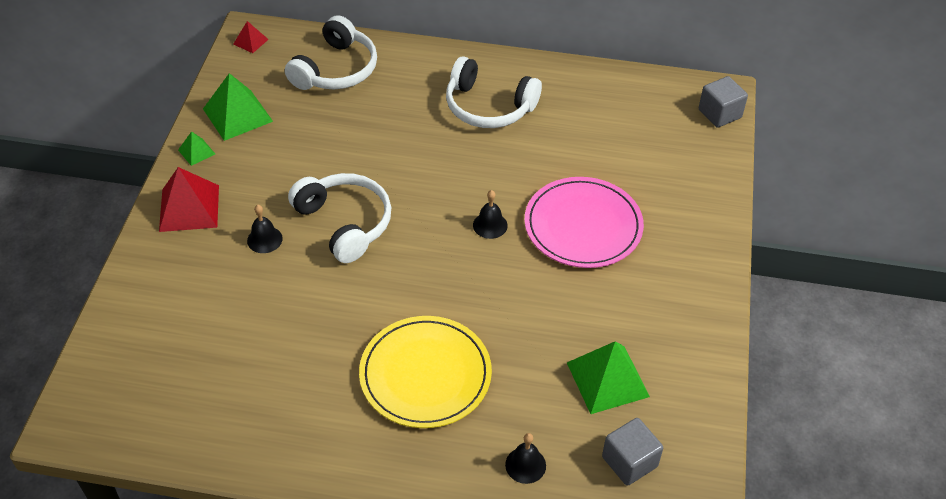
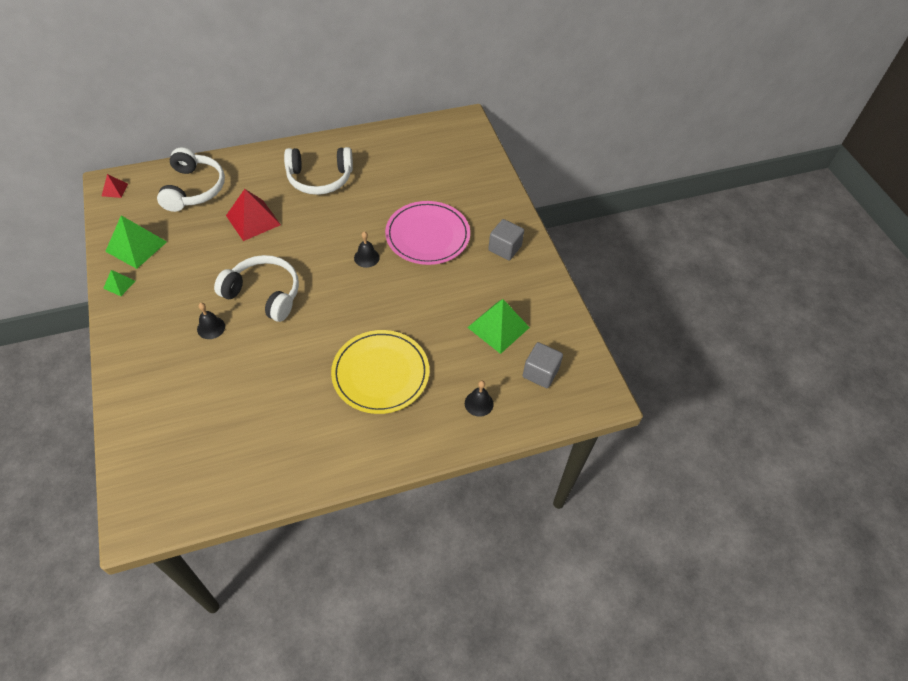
camera: 30 degrees left, 5 degrees up
red pyramid [159,167,219,232] -> red pyramid moved to [226,189,281,241]
grey cube [699,76,748,128] -> grey cube moved to [488,219,524,261]

